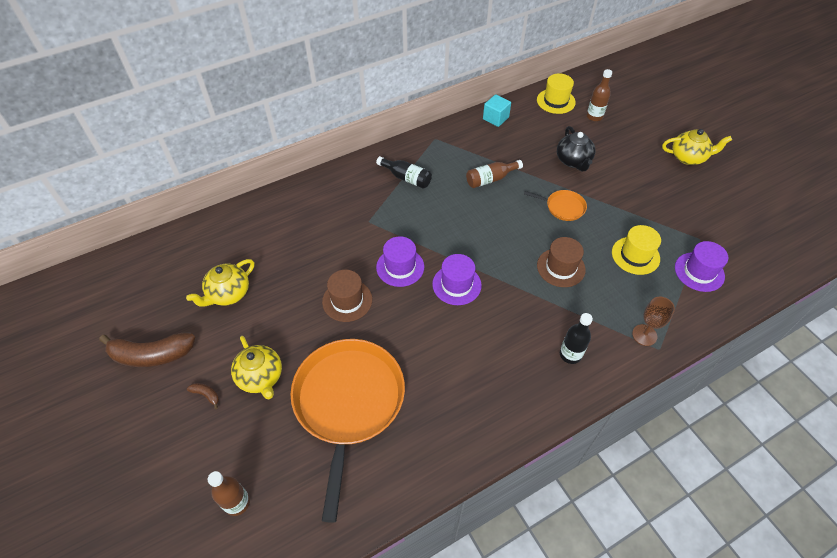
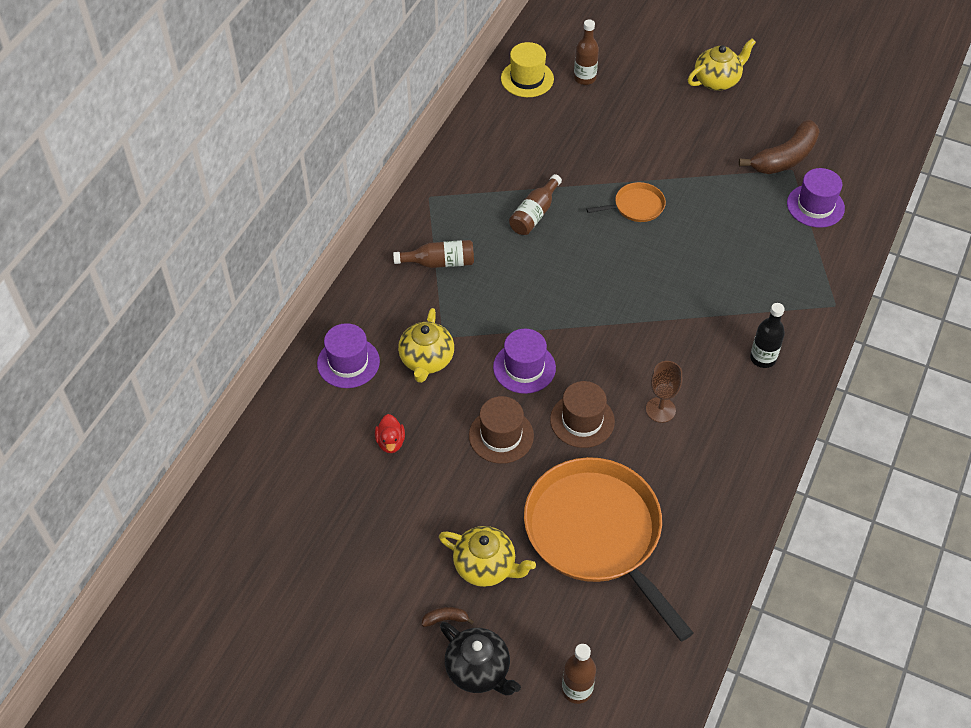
camera: 35 degrees left, 0 degrees up
brown banana [99,333,195,367] -> brown banana moved to [739,120,820,174]
yellow teapot [186,259,254,307] -> yellow teapot moved to [398,308,454,383]
black bottle [376,156,432,189] -> brown bottle [393,240,474,268]
purple hat [432,254,482,305] -> purple hat moved to [317,323,380,388]
turquoise cube [483,94,511,127] -> none
brown hat [537,237,586,287] -> brown hat moved to [550,381,615,448]
black teapot [557,126,595,171] -> black teapot moved to [440,622,521,695]
yellow hat [612,225,661,275] -> none
brown goblet [632,297,675,346] -> brown goblet moved to [646,361,682,423]
none -> red duck [375,414,405,453]

